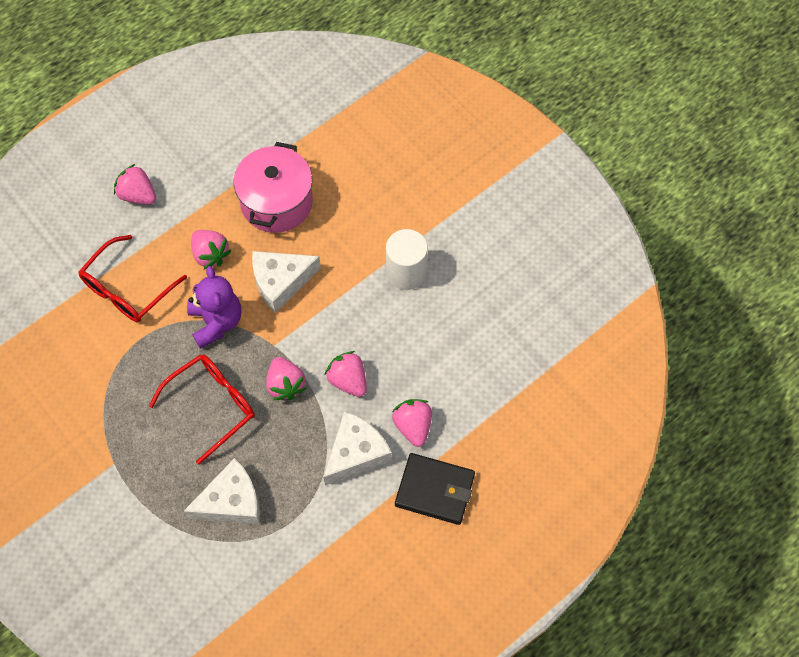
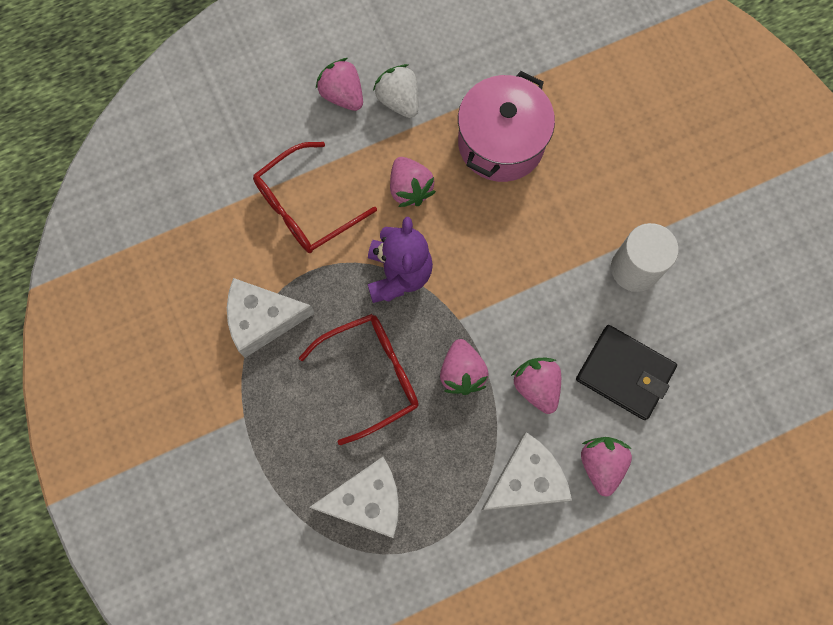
camera: 15 degrees right, 10 degrees up
white cheese [252,251,321,313] -> white cheese moved to [227,278,315,358]
black wallet [395,453,475,525] -> black wallet moved to [576,325,677,420]
none -> white strawberry [373,64,418,118]

